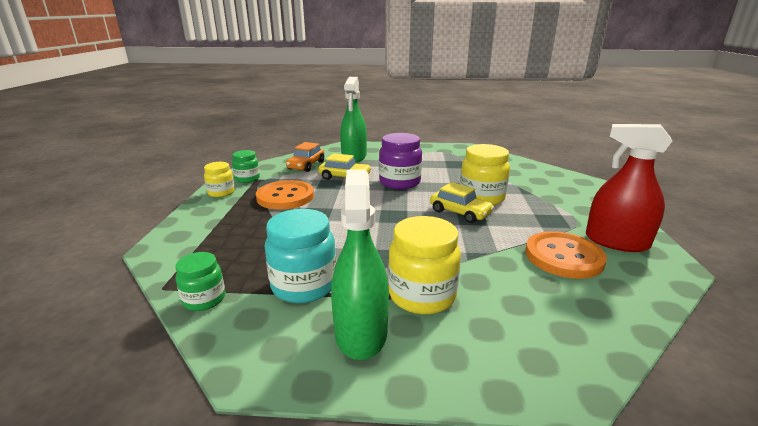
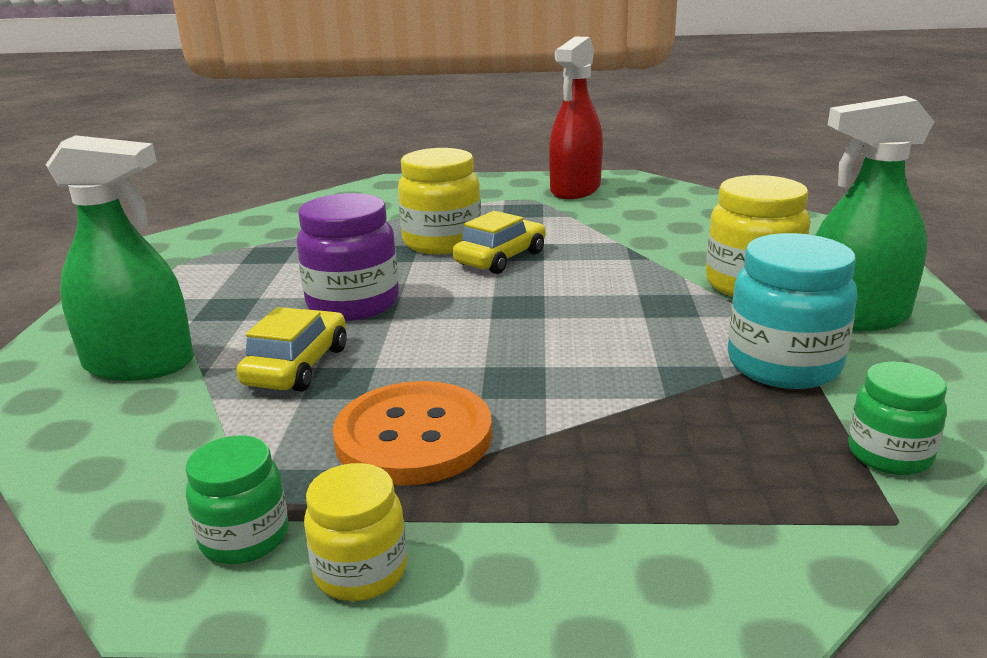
camera: 90 degrees left, 0 degrees up
orange car [286,142,324,172] -> none
orange button [525,231,607,279] -> none

